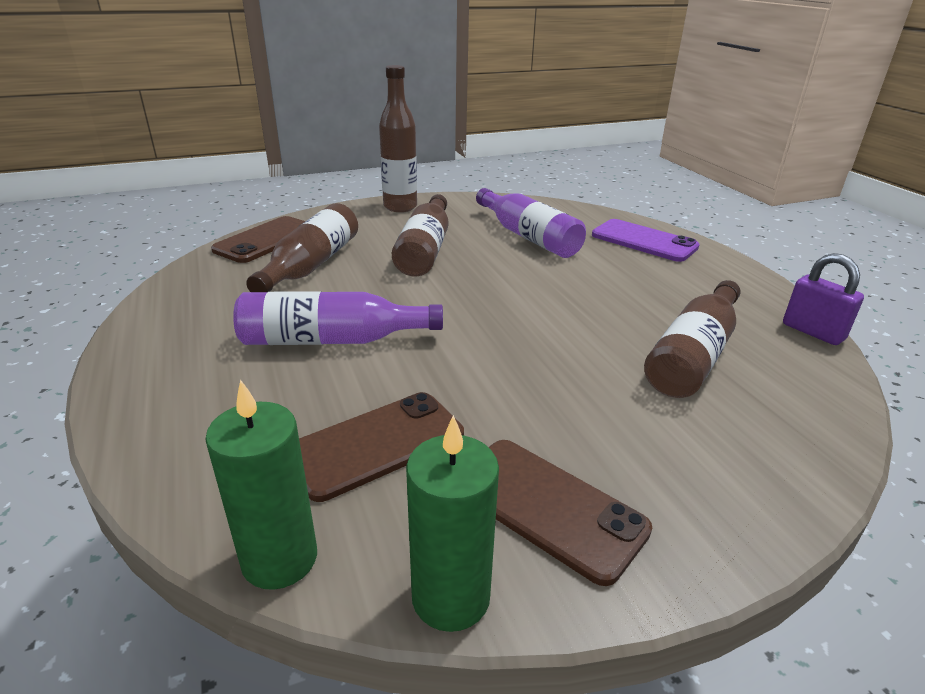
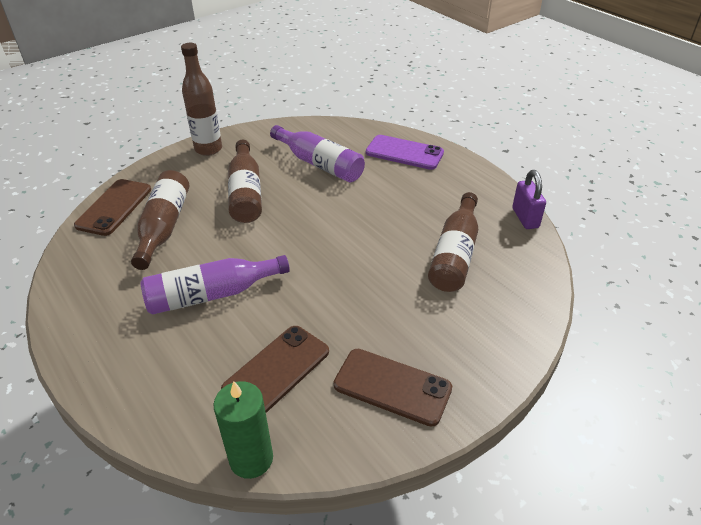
camera: 15 degrees left, 10 degrees up
green candle [406,415,499,632] -> none
purple padlock [783,253,864,345] -> purple padlock turned 45 degrees clockwise [512,170,546,229]

